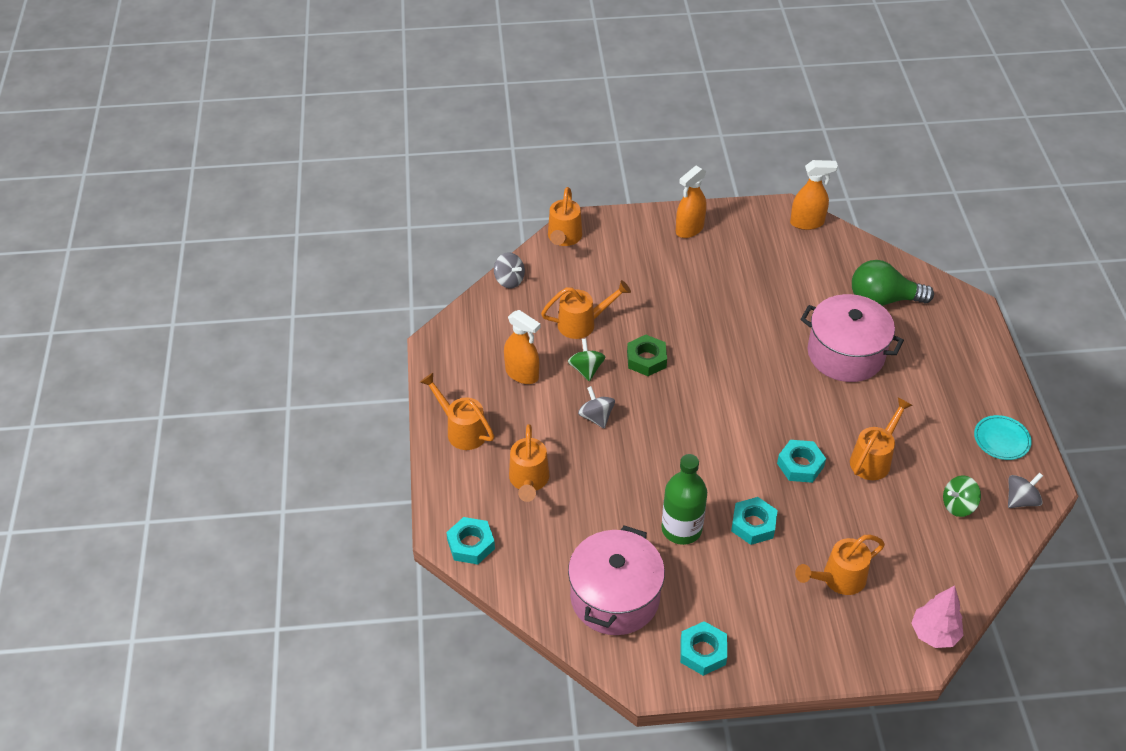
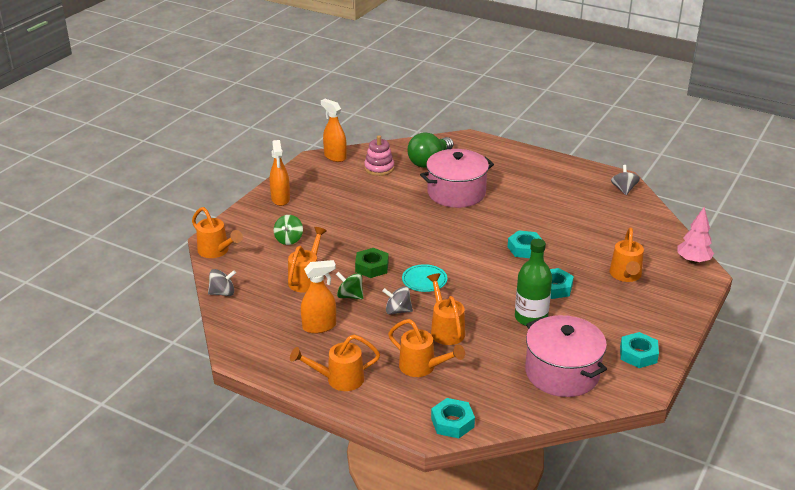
camera: 55 degrees left, 15 degrees down
orange spray bottle [790,160,838,230] -> orange spray bottle turned 75 degrees counterclockwise [321,99,347,162]
orange watering can [850,398,913,480] -> orange watering can moved to [427,273,465,345]
green spinning top [943,475,981,517] -> green spinning top moved to [274,215,303,245]
turquoise plate [974,415,1032,460] -> turquoise plate moved to [402,264,447,292]
none -> pink stacking toy [364,135,394,176]

